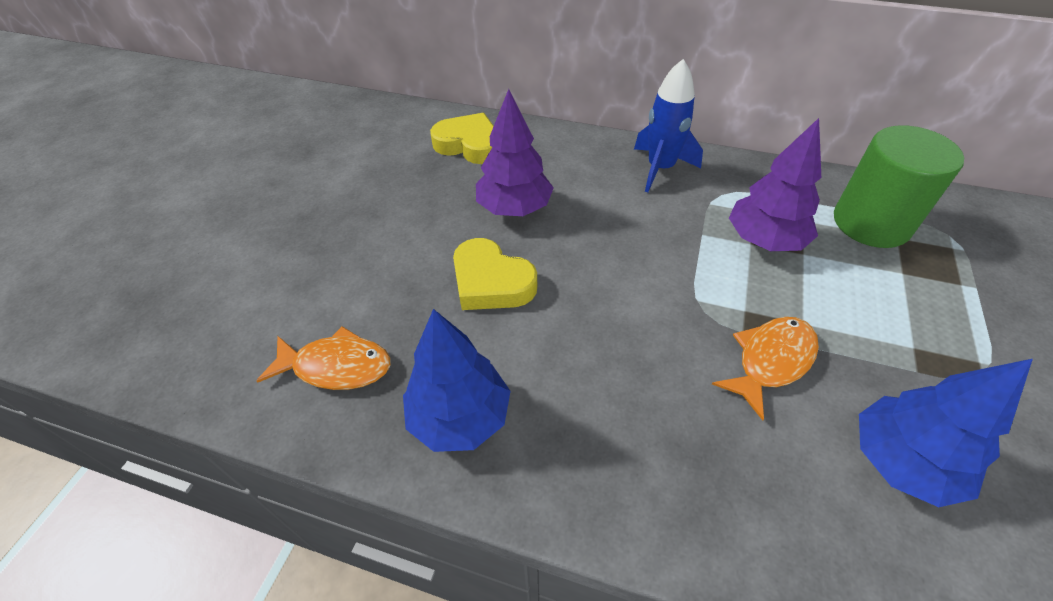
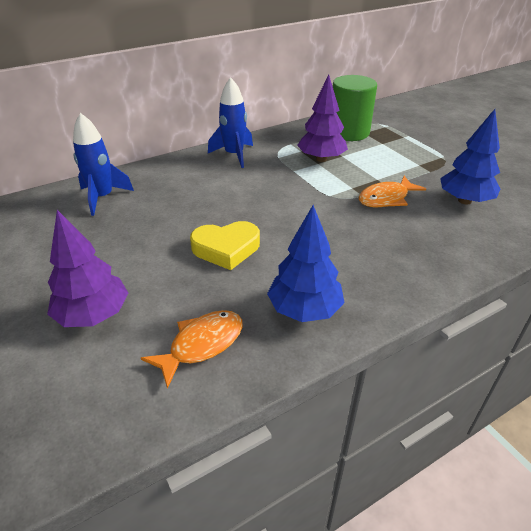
camera: 50 degrees left, 10 degrees down
yellow heart [430,113,494,164] -> blue rocket [73,113,134,216]
purple tree [476,89,554,216] -> purple tree moved to [47,210,128,327]
orange fish [712,317,819,420] -> orange fish turned 120 degrees counterclockwise [359,176,426,207]

